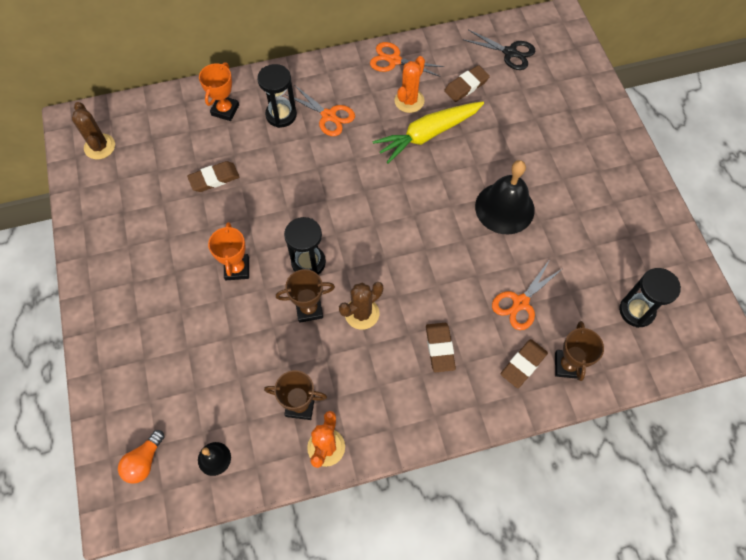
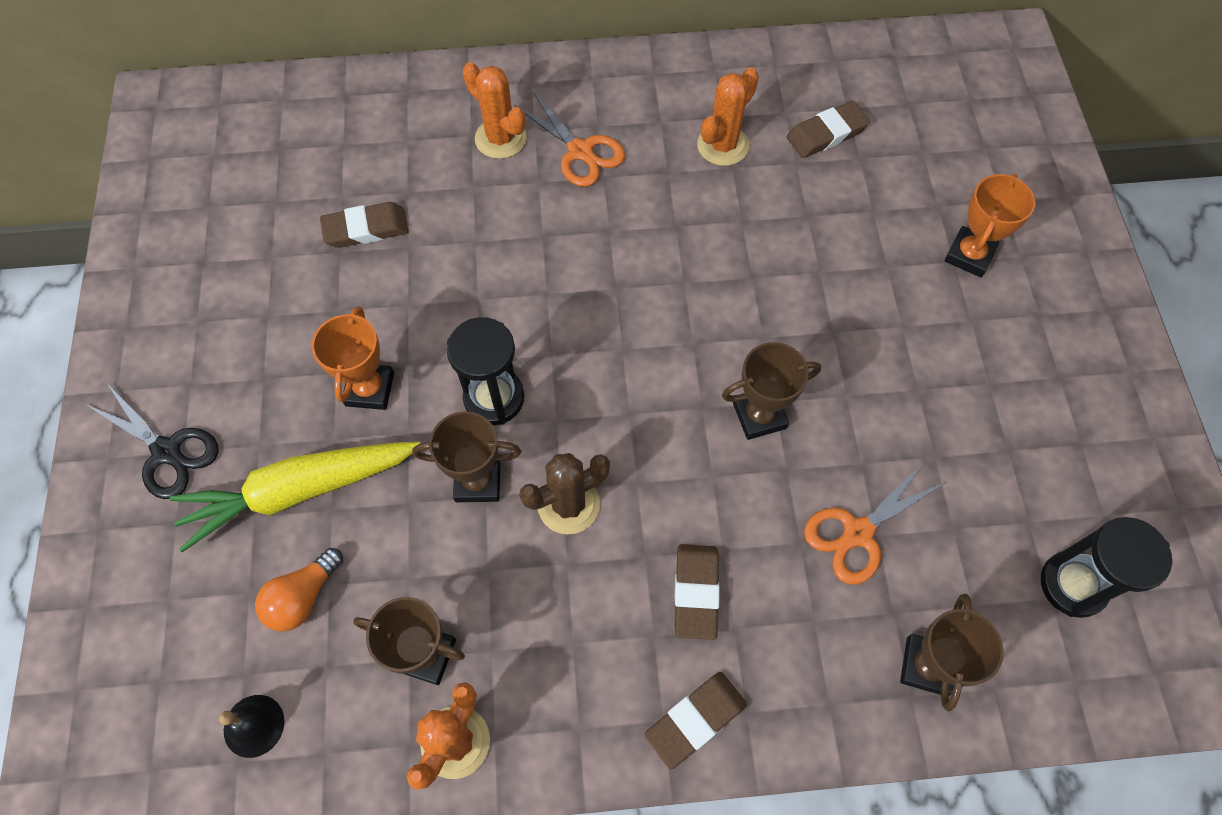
camera: 10 degrees right, 0 degrees up
brown cactus [72,102,115,159] -> none
orange light bulb [118,430,165,484] -> orange light bulb moved to [255,548,343,632]
orange trophy [199,62,239,121] -> orange trophy moved to [945,174,1035,277]
black hourglass [257,64,297,128] -> orange cactus [463,62,527,159]
orange scissors [370,42,444,77] -> none
yellow carrot [373,102,484,164] -> yellow carrot moved to [169,442,421,552]
black scissors [462,29,535,70] -> black scissors moved to [87,385,219,499]
black bell [475,160,535,235] -> none
brown eraser [501,339,548,388] -> brown eraser moved to [645,672,747,769]
none -> brown trophy [722,342,821,440]

